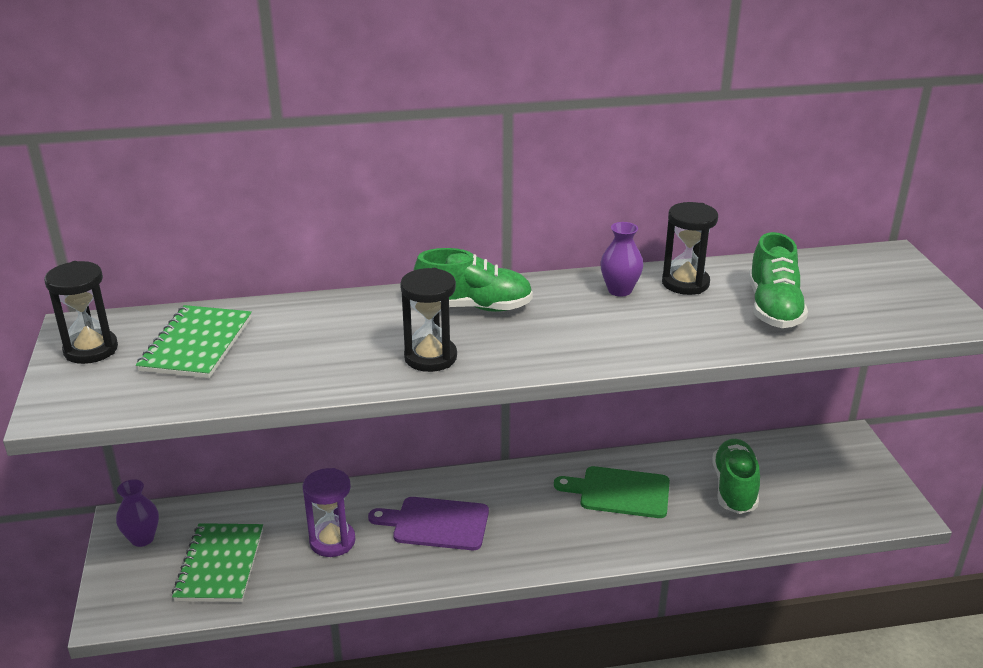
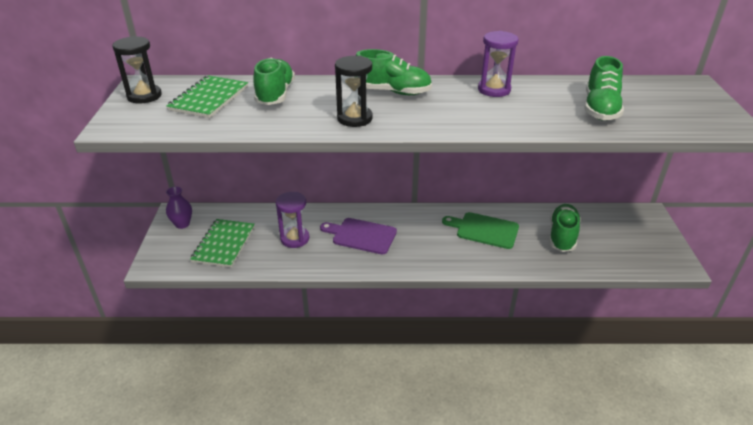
camera: 10 degrees right, 5 degrees up
purple vase [600,222,643,297] -> purple hourglass [478,31,519,97]
black hourglass [662,202,718,295] -> none
none -> green shoe [253,58,295,105]

